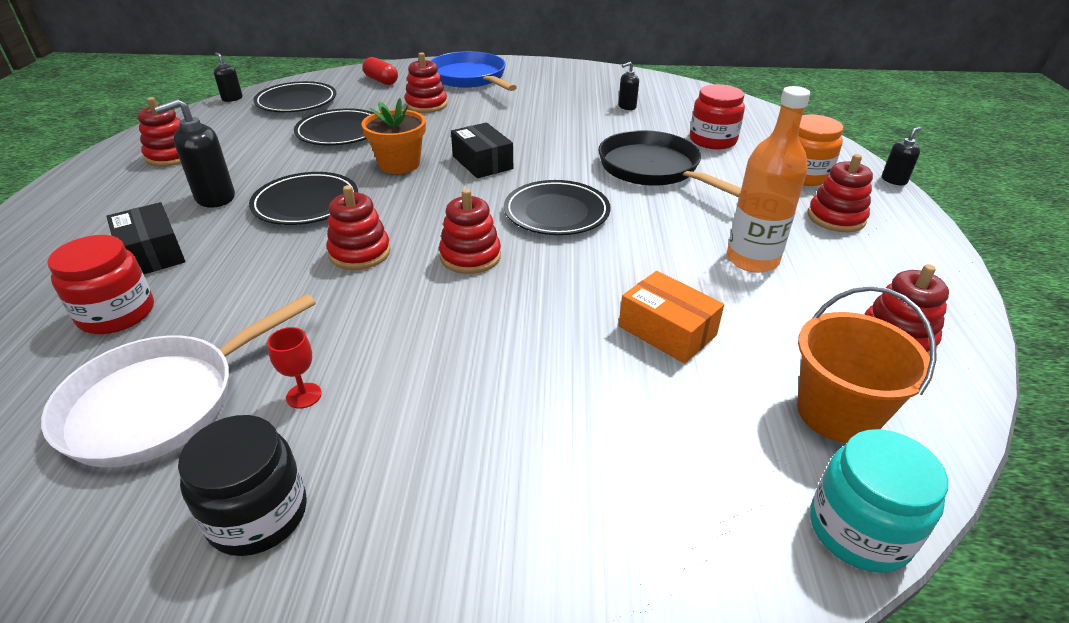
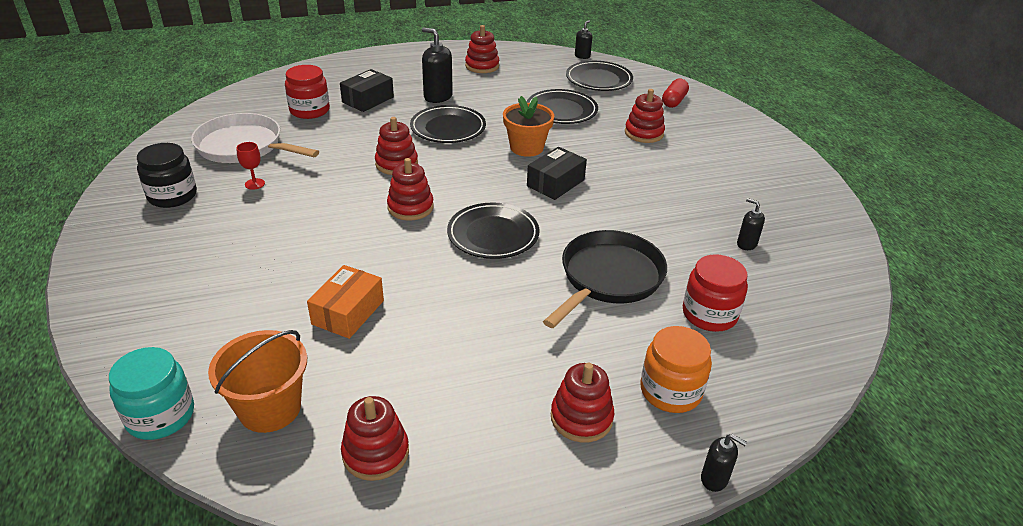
camera: 70 degrees right, 0 degrees up
blue pan [430,51,517,91] -> none
orange bottle [727,86,810,273] -> none

